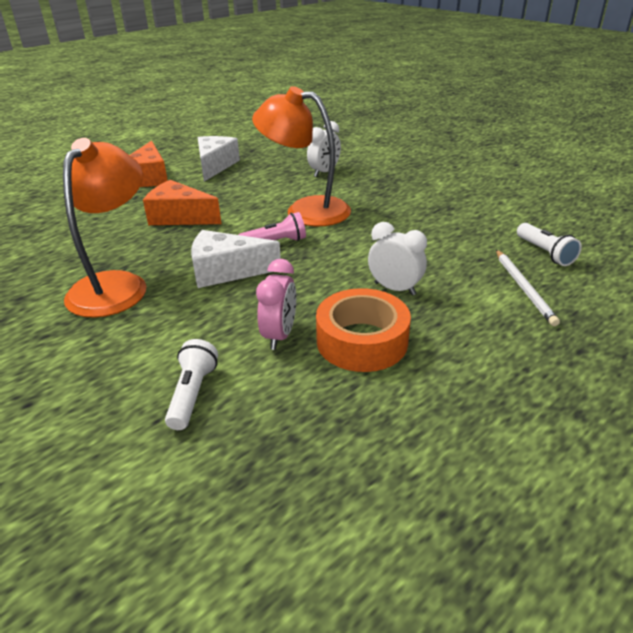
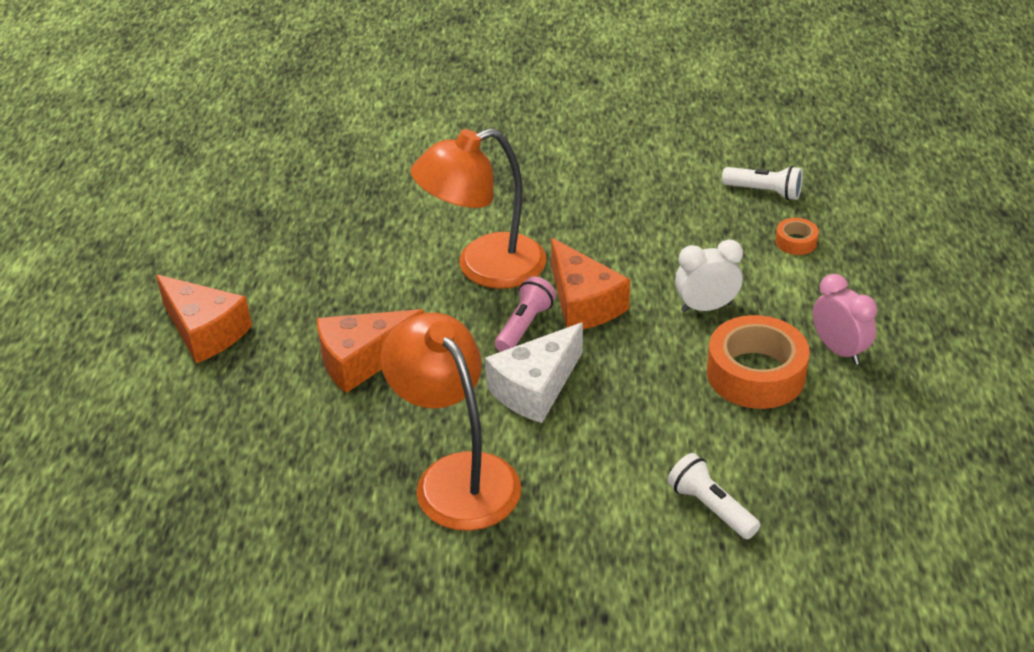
camera: 45 degrees left, 5 degrees up
white cheese [197,136,240,182] -> none
pink clock [256,259,296,350] -> pink clock moved to [813,274,877,365]
white clock [307,121,341,177] -> none
white pencil [496,250,560,326] -> orange tape [775,218,819,255]
none -> orange cheese [551,238,630,329]

